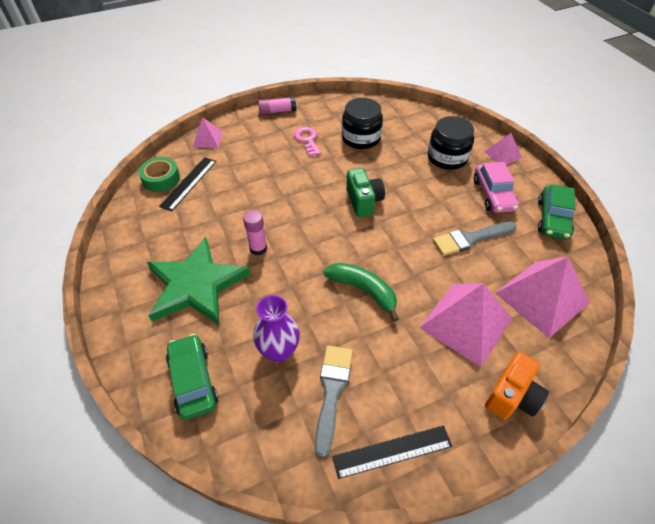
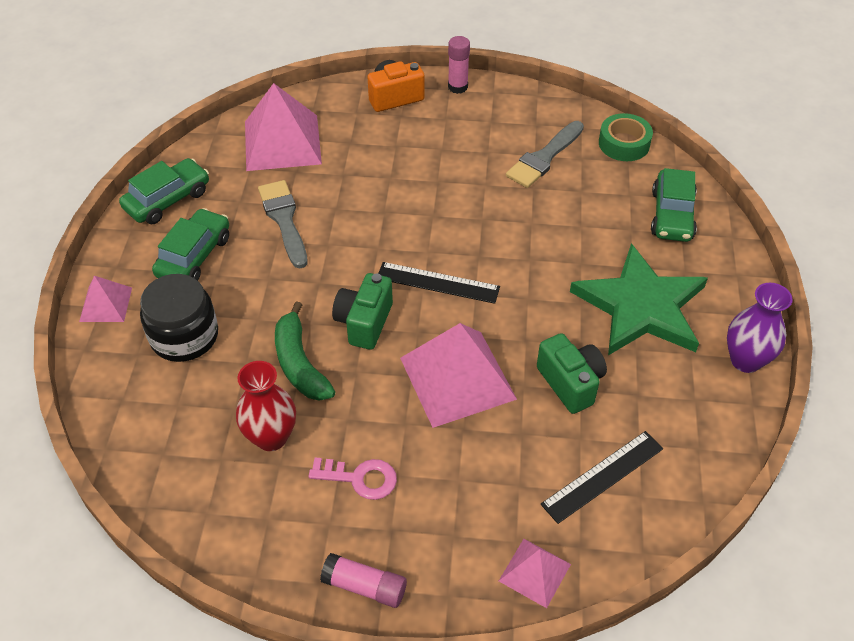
camera: 150 degrees left, 0 degrees up
green tape [138,157,180,192] -> green tape moved to [599,113,653,161]
pink glue stick [243,210,267,255] -> pink glue stick moved to [448,36,470,94]
purple vase [253,295,300,363] -> purple vase moved to [727,283,793,373]
pink key [294,127,321,156] -> pink key turned 90 degrees counterclockwise [308,458,397,500]
green banana [323,263,399,322] -> green banana moved to [275,301,335,401]
black ruler [332,425,452,479] -> black ruler moved to [378,262,500,304]
black jar [342,98,383,149] -> red vase [236,361,296,451]
pink pyramid [419,283,512,367] -> pink pyramid moved to [400,323,517,428]
grey brush [433,221,517,256] -> grey brush turned 120 degrees counterclockwise [258,180,308,269]
pink car [474,162,519,213] -> green car [152,208,229,281]
none -> green camera [537,333,607,414]

